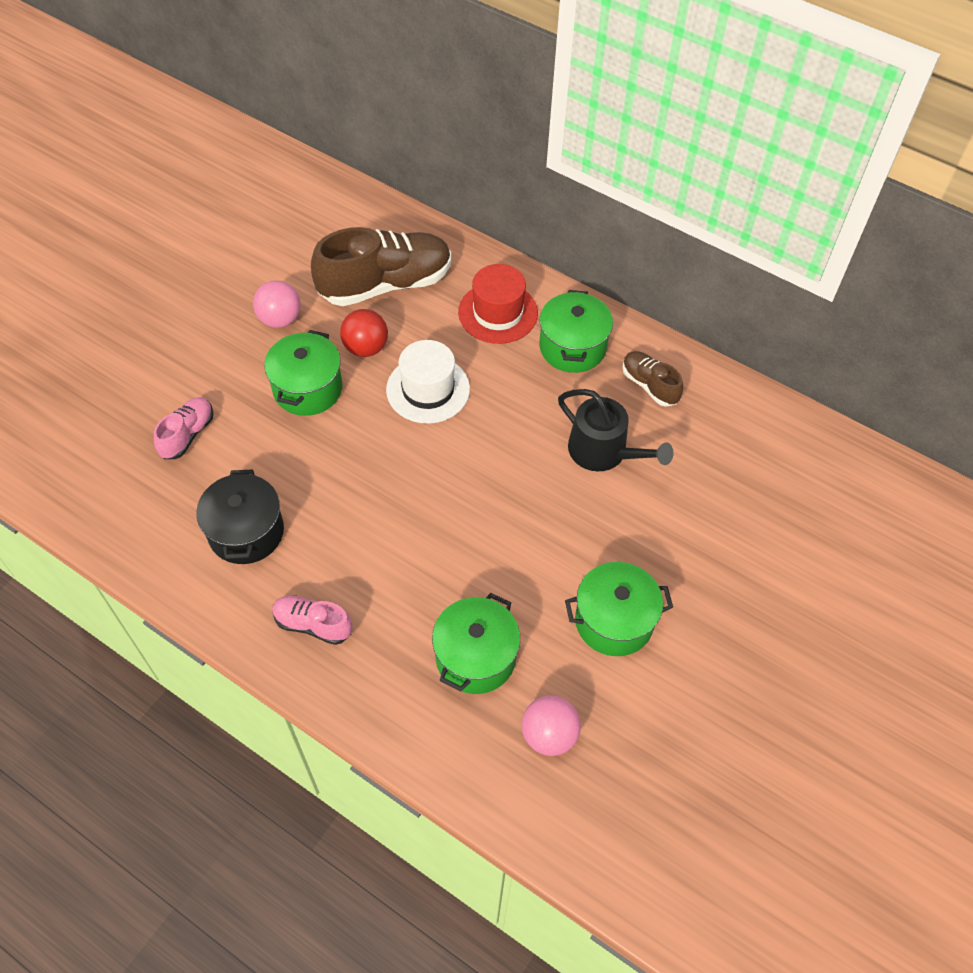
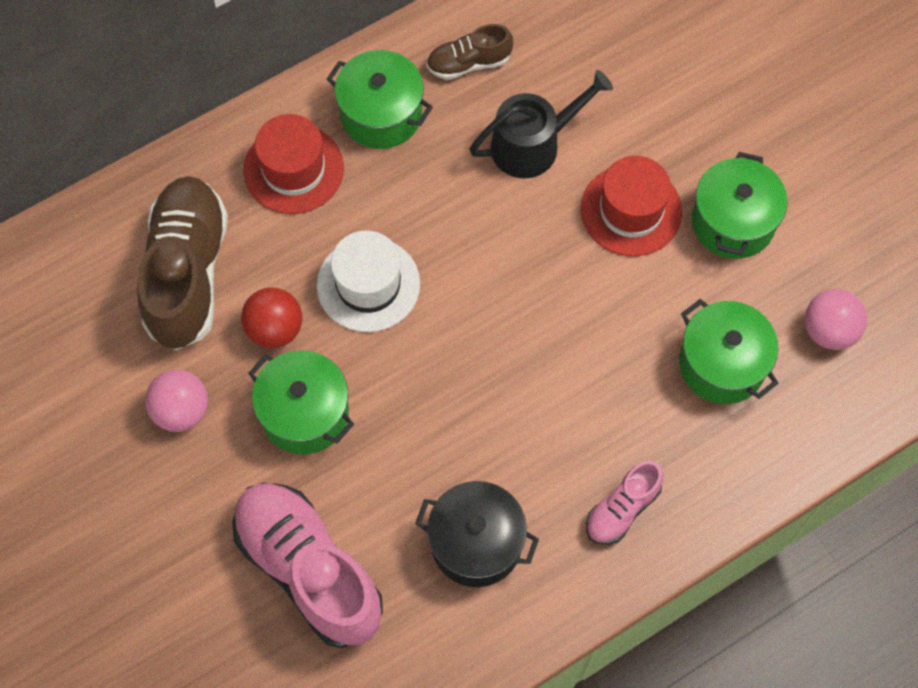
camera: 65 degrees left, 10 degrees up
pink shoe [154,397,213,459] -> pink shoe [232,483,383,648], size x1.99
none -> red hat [581,156,682,256]

